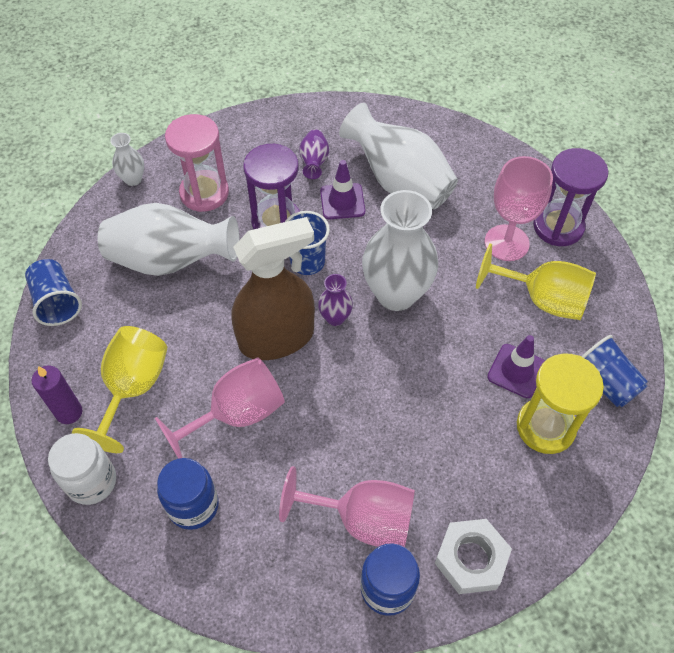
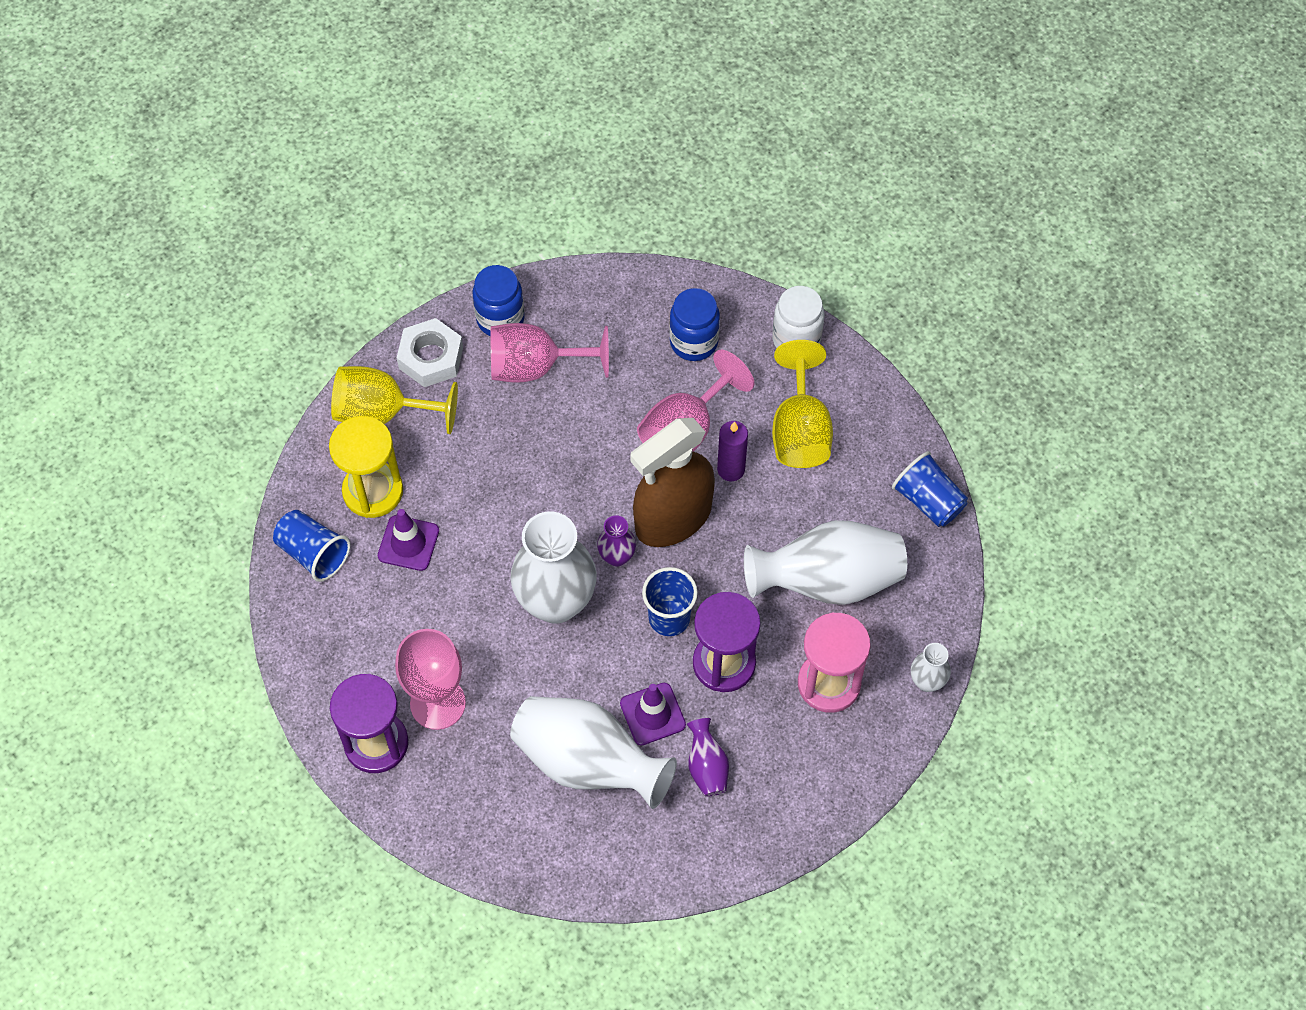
camera: 165 degrees right, 5 degrees up
purple candle [32,366,82,424] -> purple candle moved to [717,421,748,481]
yellow goblet [476,244,596,320] -> yellow goblet moved to [331,366,458,434]

